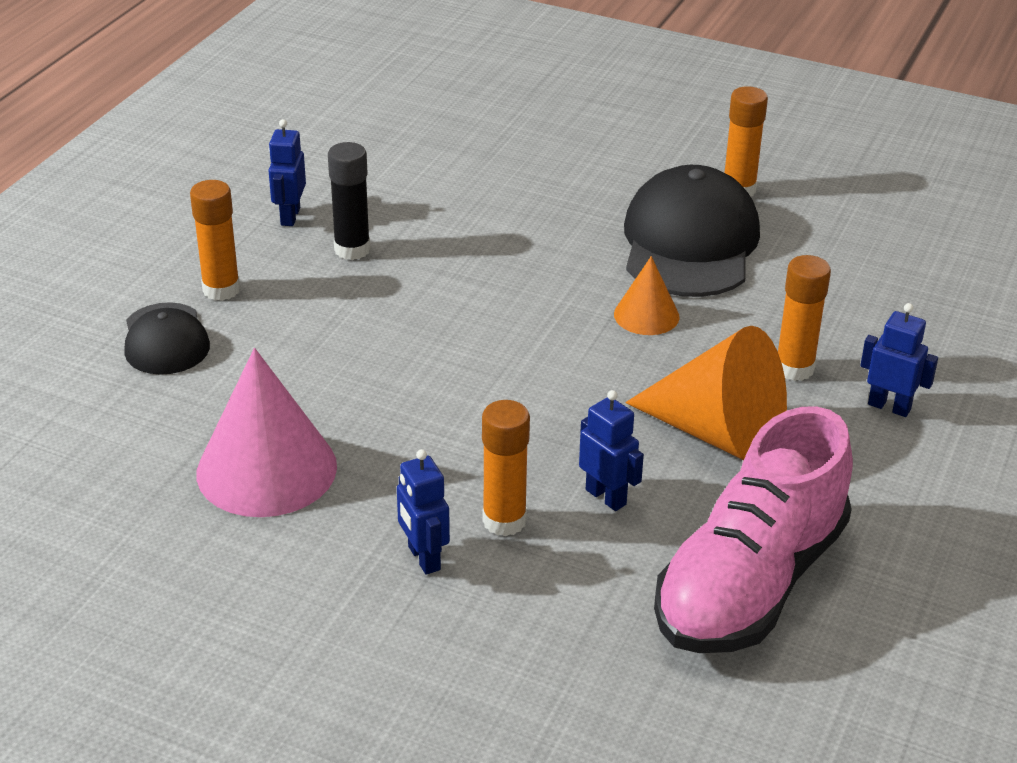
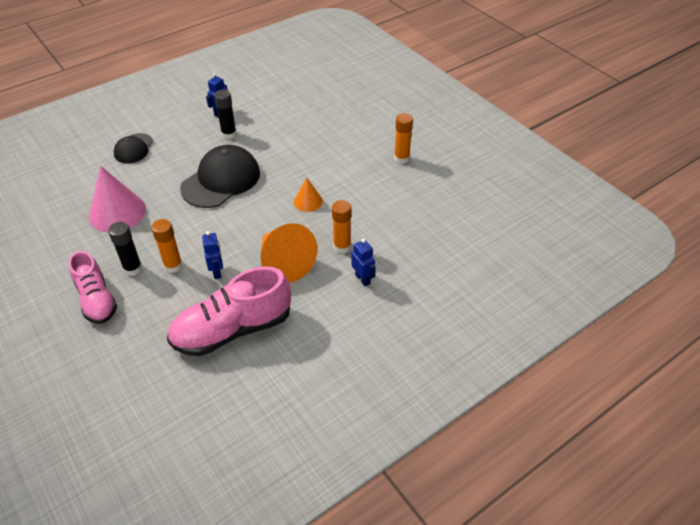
camera: 30 degrees right, 10 degrees up
orange glue stick [190,180,240,301] -> none
blue robot [397,449,450,575] -> black glue stick [108,222,142,276]
black cap [624,165,760,297] -> black cap moved to [180,145,260,208]
none -> pink shoe [69,251,117,324]

